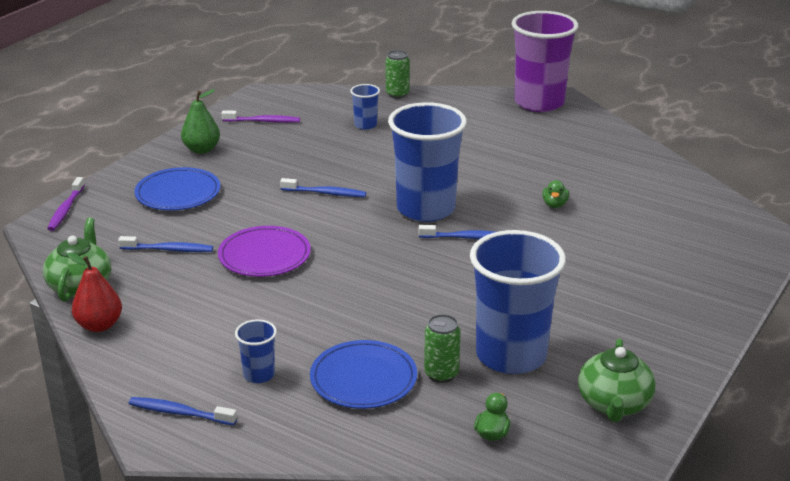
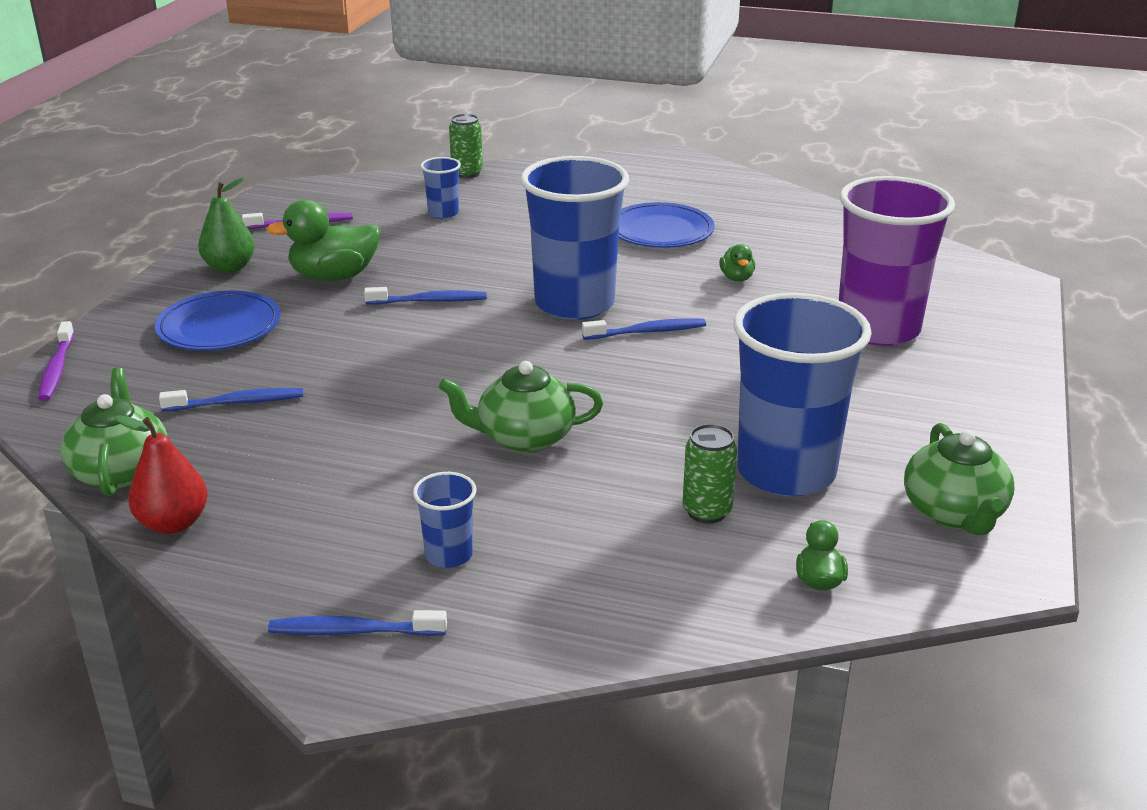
camera: 15 degrees left, 0 degrees up
purple plate [218,226,311,277] -> none
blue plate [310,340,417,409] -> blue plate moved to [618,202,715,248]
purple cup [512,11,578,112] -> purple cup moved to [839,176,955,346]
none -> green duck [266,199,381,281]
none -> green teapot [439,361,603,453]

